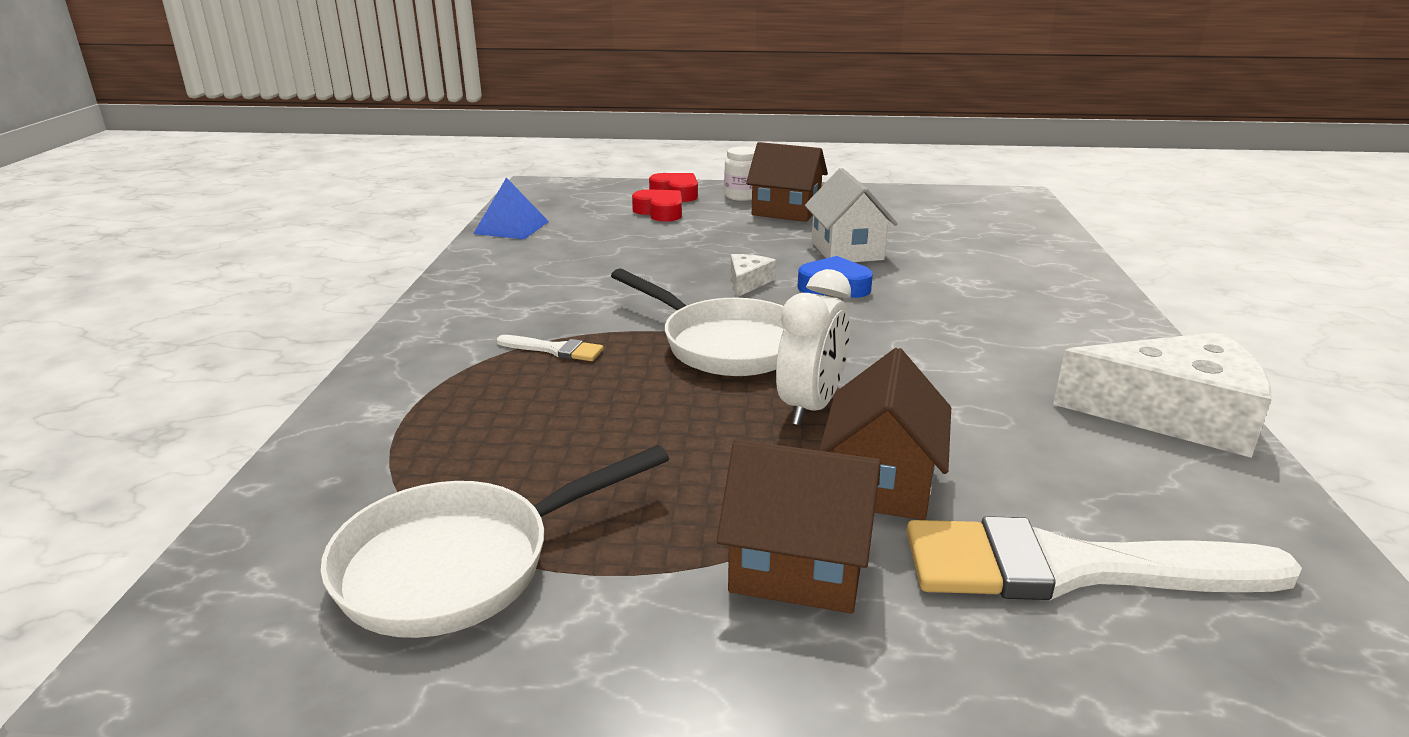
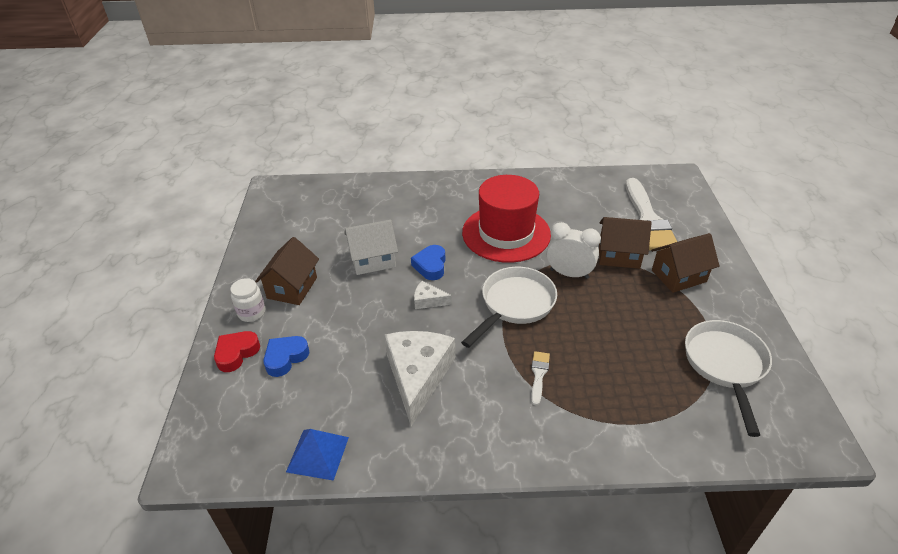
camera: 95 degrees left, 15 degrees up
white pan [321,445,669,638] -> white pan turned 135 degrees counterclockwise [685,320,772,437]
red heart [632,189,682,222] -> blue heart [264,336,310,377]
brown house [717,440,881,614] -> brown house turned 60 degrees clockwise [651,233,719,293]
white cheese [1053,332,1272,458] -> white cheese moved to [385,331,455,426]
none -> red hat [462,175,551,263]

